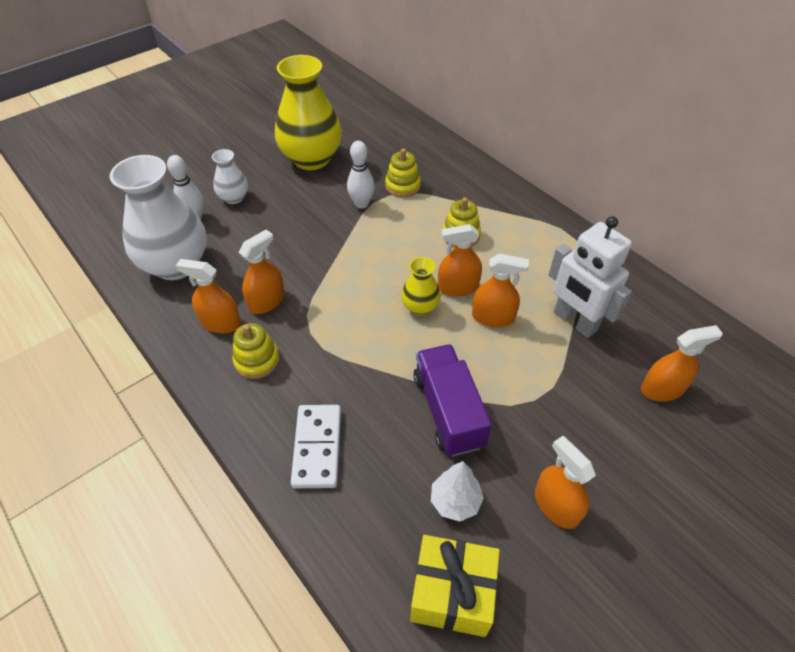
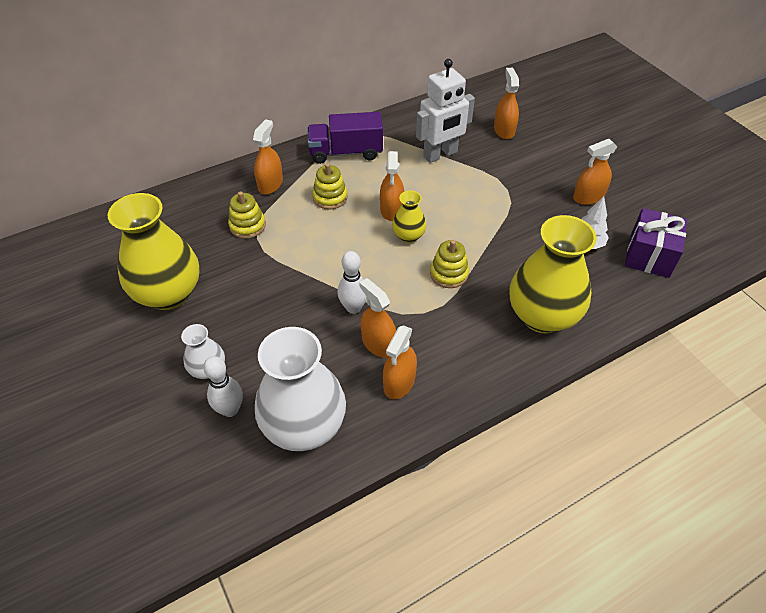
camera: 80 degrees left, 0 degrees up
yellow stacking toy [232,323,280,379] -> yellow stacking toy moved to [430,240,469,288]
white domino [291,405,341,488] -> yellow vase [510,215,597,333]
white bowling pin [347,141,375,208] -> white bowling pin moved to [337,251,367,314]
yellow gift [410,535,500,637] -> purple gift [625,208,687,278]
purple truck [413,344,492,457] -> purple truck moved to [307,112,383,164]
orange spray bottle [472,254,529,327] -> orange spray bottle moved to [253,119,283,195]

